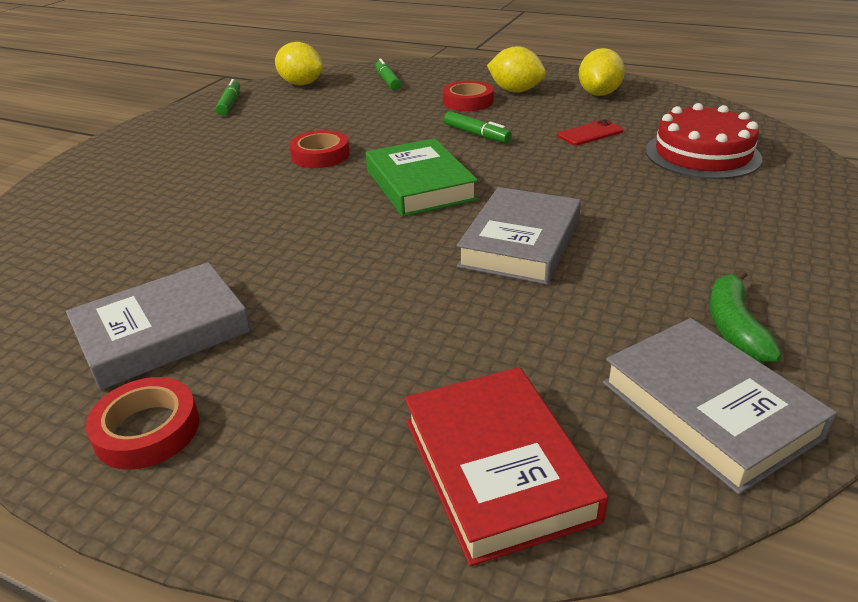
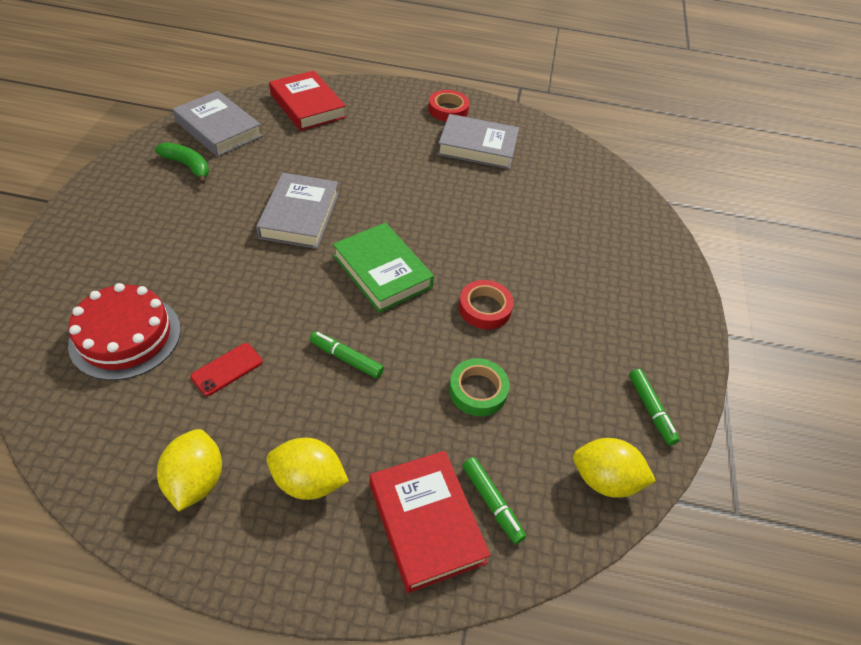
camera: 160 degrees right, 15 degrees up
grey book [66,262,251,390] -> grey book turned 60 degrees clockwise [437,114,519,169]
red tape [443,81,494,111] -> none
green banana [710,269,782,363] -> green banana turned 45 degrees counterclockwise [155,142,209,184]
none -> red book [370,451,491,593]
none -> green tape [449,358,510,416]

